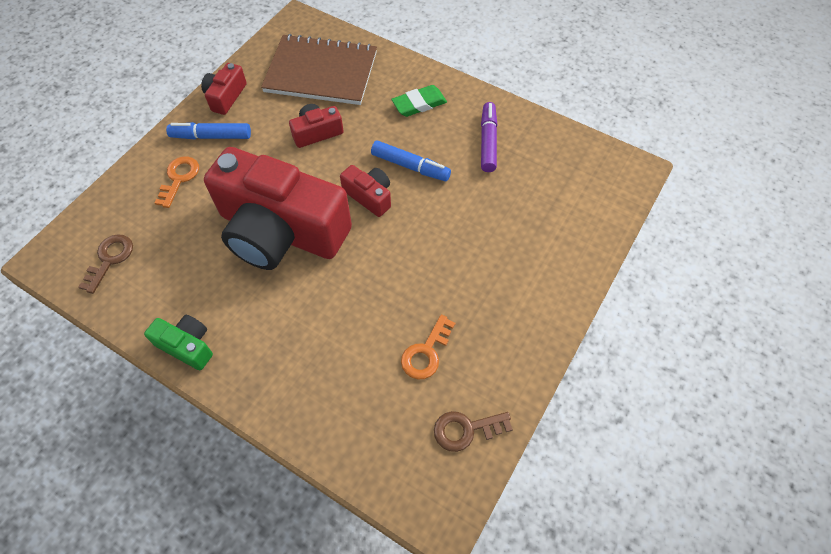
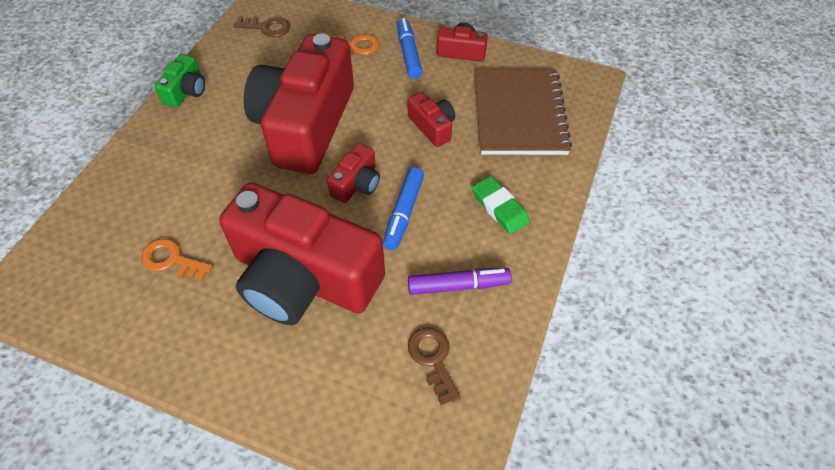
camera: 80 degrees right, 5 degrees down
brown key [434,411,513,452] -> brown key moved to [408,327,461,405]
none -> red camera [219,183,385,325]

